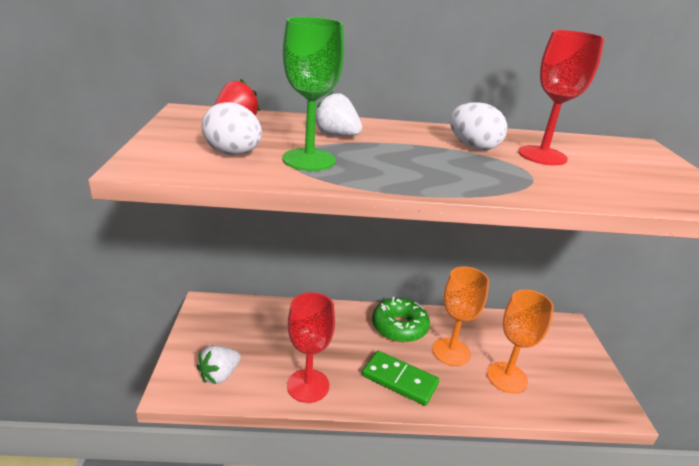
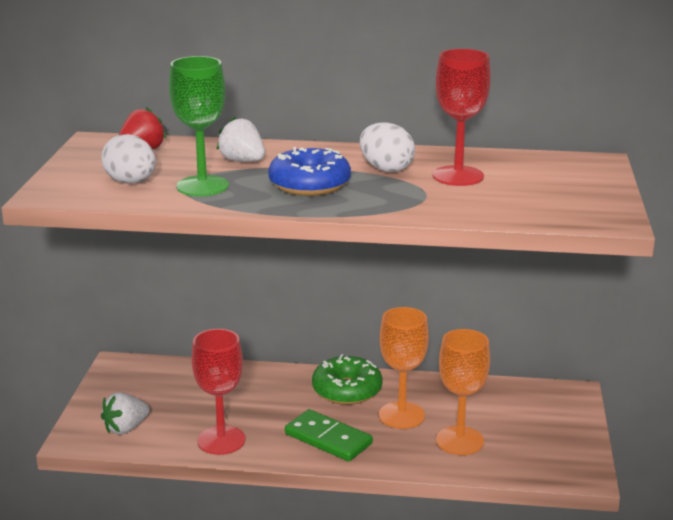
camera: 10 degrees right, 5 degrees down
none -> blue donut [268,147,351,196]

